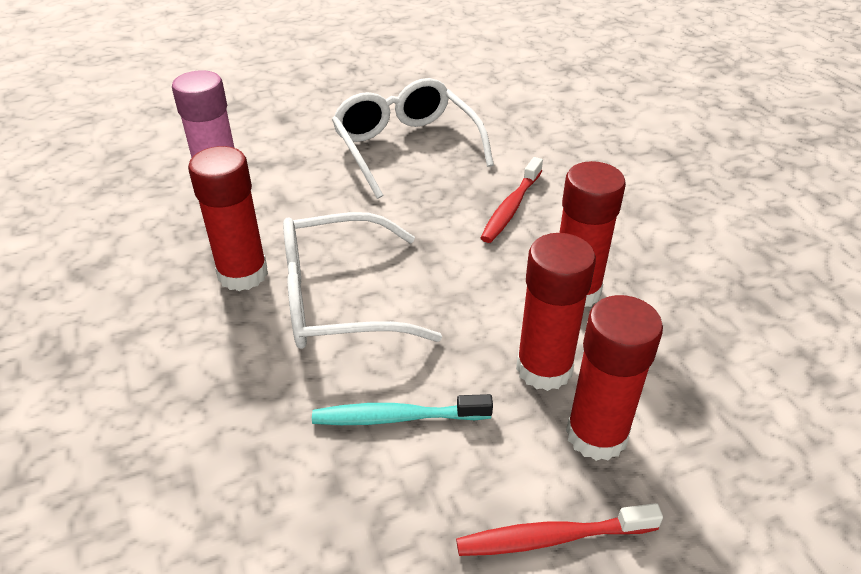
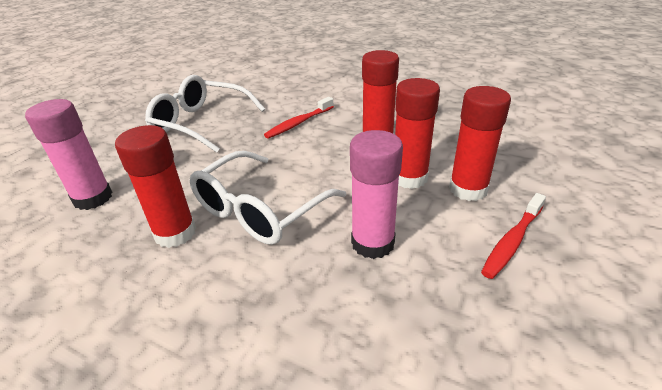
camera: 40 degrees left, 5 degrees down
turquoise toothbrush [312,394,493,425] -> pink glue stick [350,130,403,259]
red toothbrush [481,157,543,243] -> red toothbrush turned 60 degrees clockwise [264,97,334,139]

